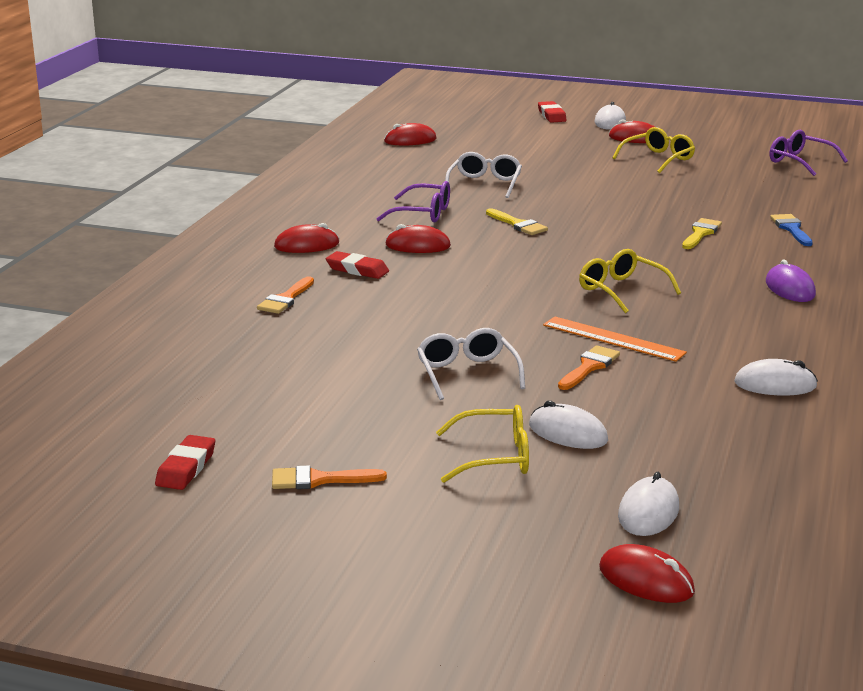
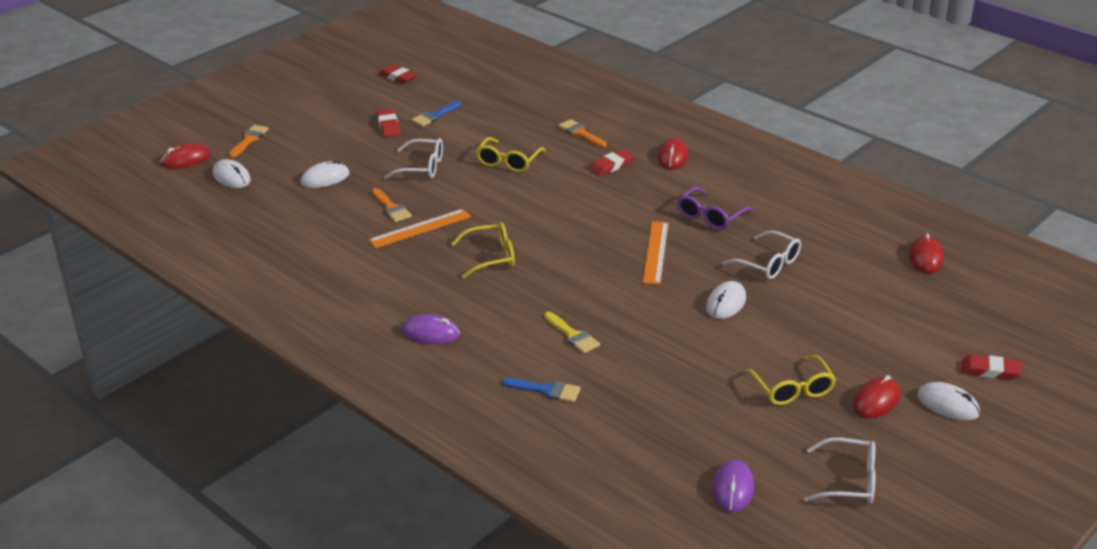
camera: 115 degrees right, 10 degrees up
orange brush [272,465,387,489] -> orange brush moved to [229,125,269,158]
red mouse [385,224,451,253] -> none
yellow glasses [436,405,529,483] -> yellow glasses moved to [476,137,546,172]
yellow brush [486,208,548,235] -> orange ruler [643,221,669,285]
white mouse [734,359,818,396] -> white mouse moved to [706,281,746,319]
purple glasses [769,130,848,176] -> purple mouse [712,459,754,512]
none -> red eraser [376,108,400,137]
none -> blue brush [411,101,461,127]
none -> white glasses [804,438,876,504]

